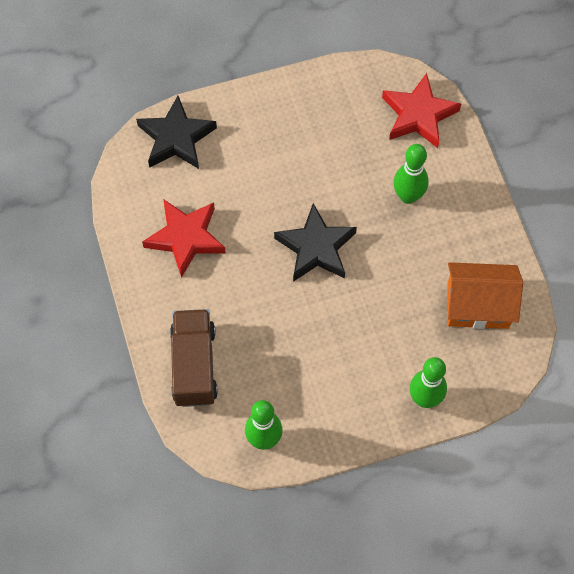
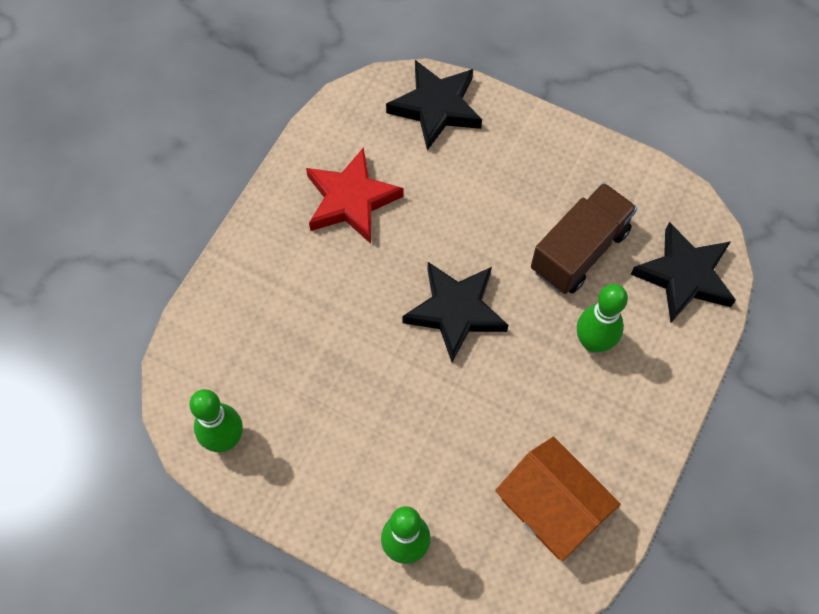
camera: 45 degrees right, 0 degrees up
brown truck [170,309,218,407] -> brown truck moved to [531,183,637,294]
red star [382,73,461,148] -> black star [631,222,736,323]

